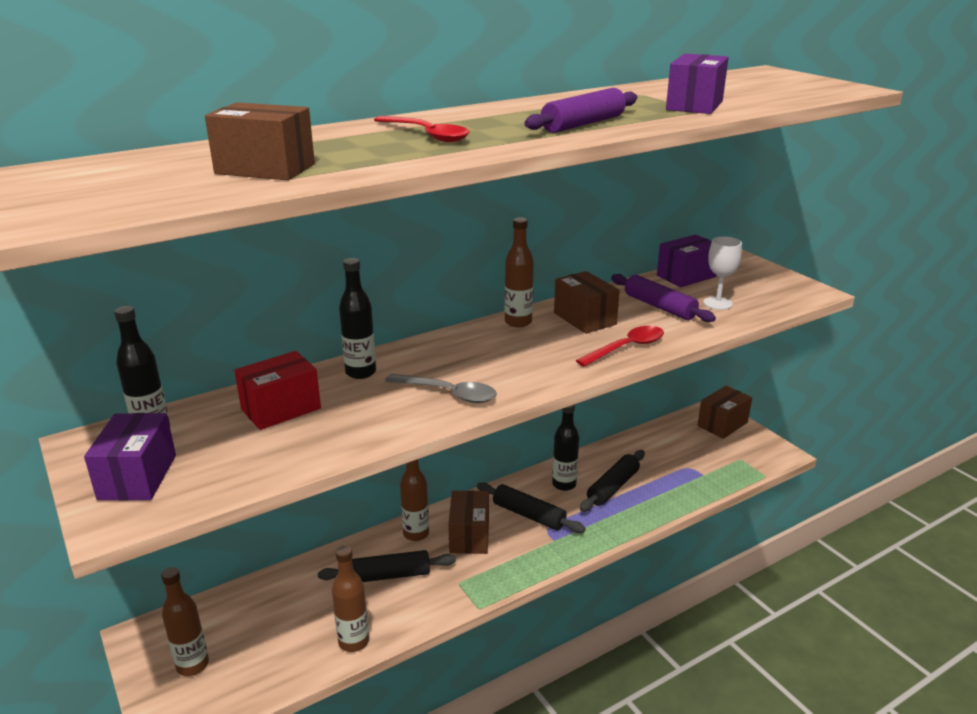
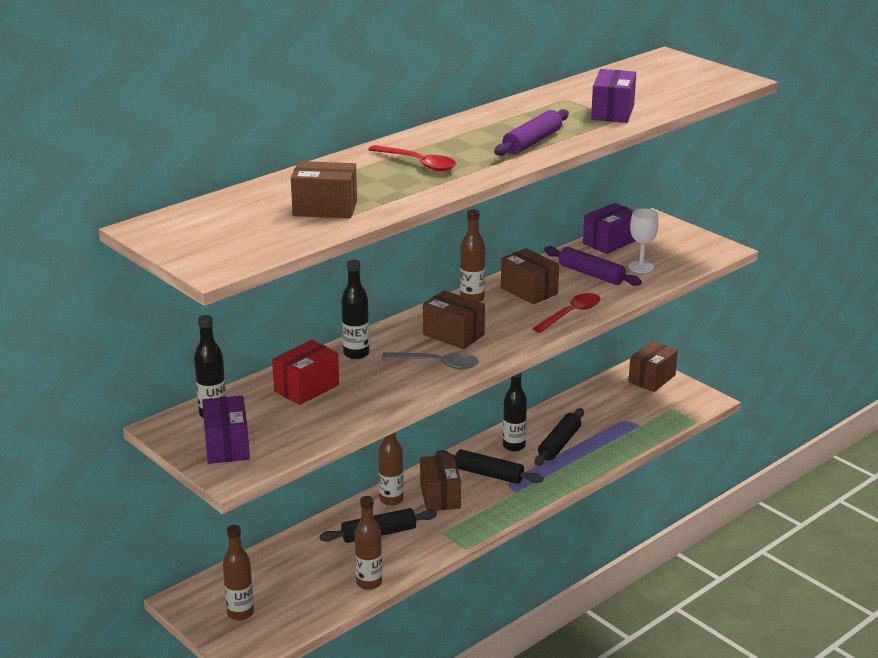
camera: 10 degrees left, 0 degrees up
none -> brown box [423,290,485,349]

